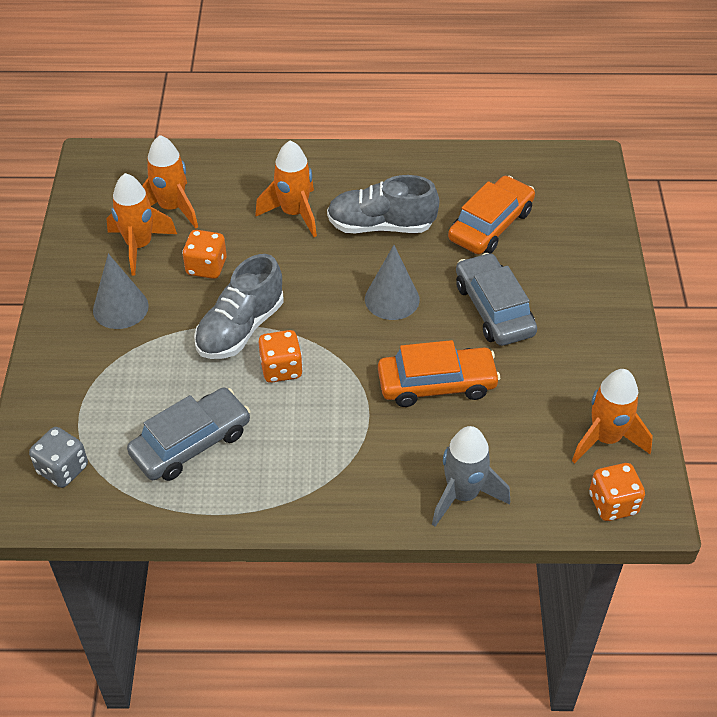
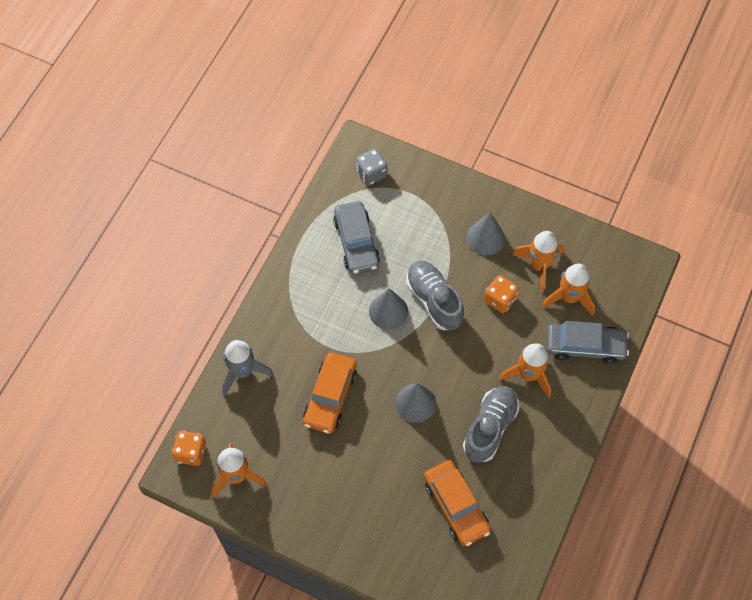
camera: 115 degrees right, 15 degrees up
orange dice [259,330,303,383] -> grey cone [369,288,408,330]
grey car [456,253,537,346] -> grey car moved to [547,321,629,364]

